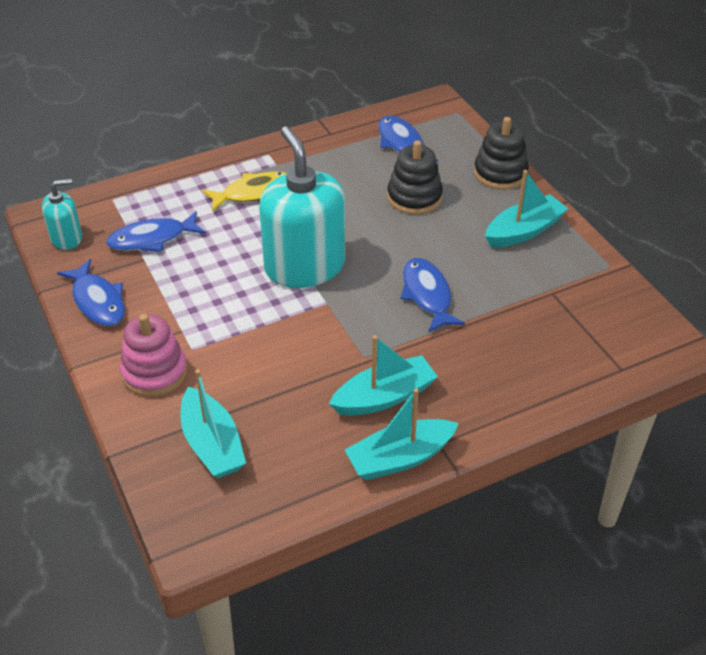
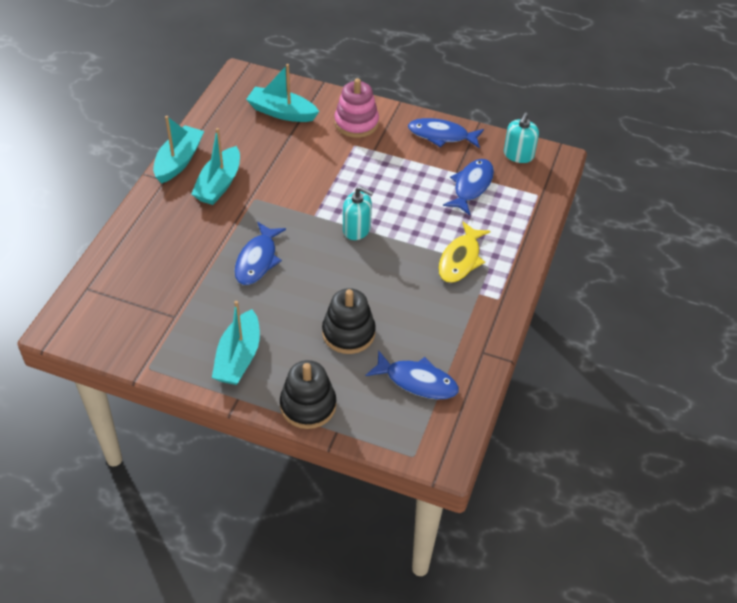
camera: 135 degrees right, 5 degrees up
turquoise soap dispenser [259,126,345,288] -> turquoise soap dispenser [343,186,373,240], size x0.49
blue fish [401,258,465,333] -> blue fish turned 75 degrees clockwise [234,222,286,285]

